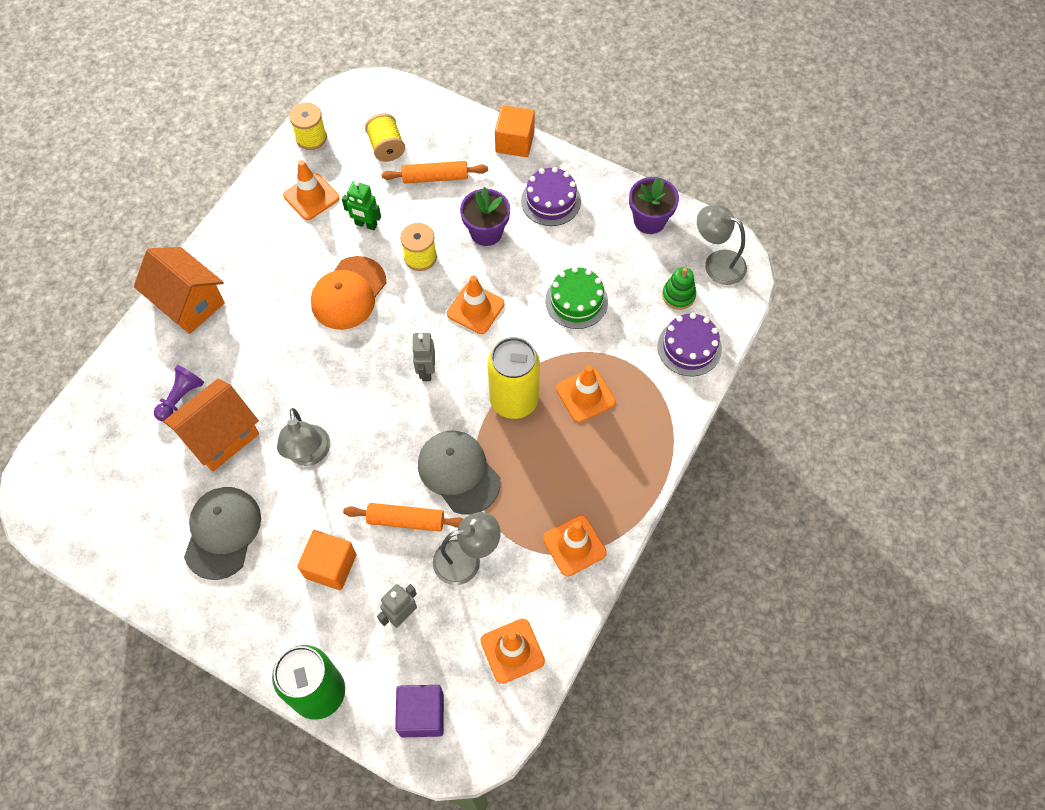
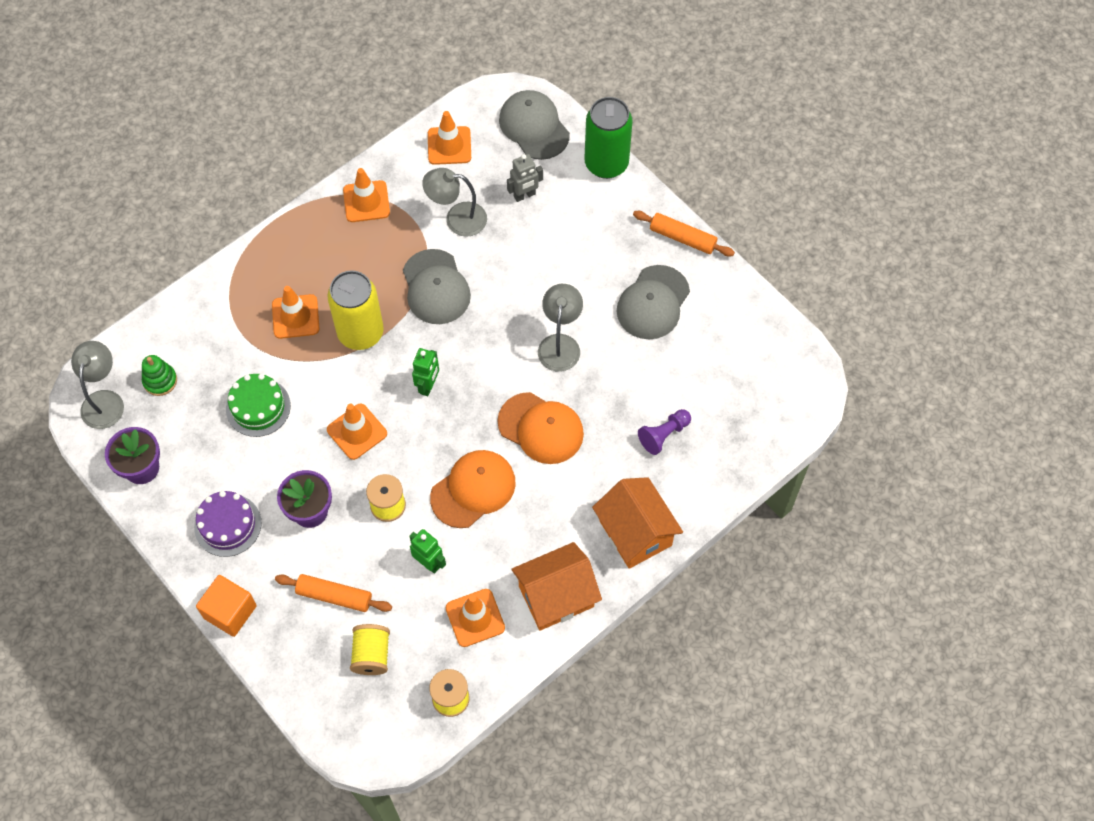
camera: 160 degrees left, 0 degrees up
orange house [164,379,259,472] -> orange house moved to [512,542,602,631]
orange cube [297,530,356,590] -> none
orange rolling pin [343,503,463,532] -> orange rolling pin moved to [633,211,735,257]
purple cube [395,685,444,737] -> grey cap [499,90,570,160]
grey robot [412,333,435,381] -> green robot [412,348,439,396]
purple cake [657,313,722,376] -> none
grey lamp [697,205,747,285] -> grey lamp turned 135 degrees counterclockwise [71,341,124,429]
none -> orange cap [497,392,584,464]

